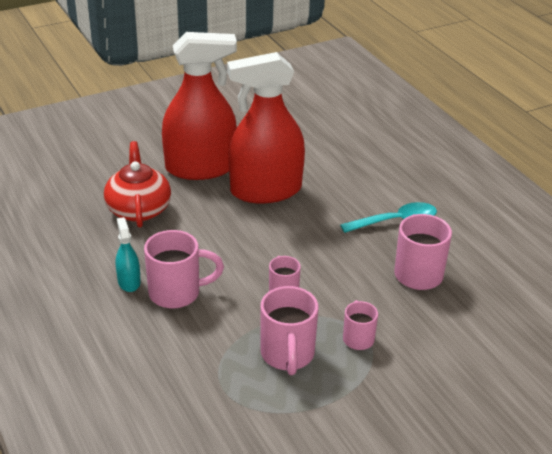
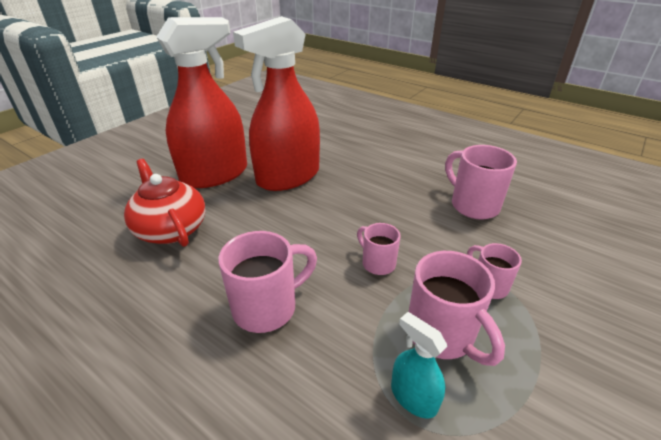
camera: 25 degrees left, 0 degrees up
turquoise spray bottle [116,217,141,292] -> turquoise spray bottle moved to [391,312,447,418]
turquoise spoon [340,202,437,233] -> none

